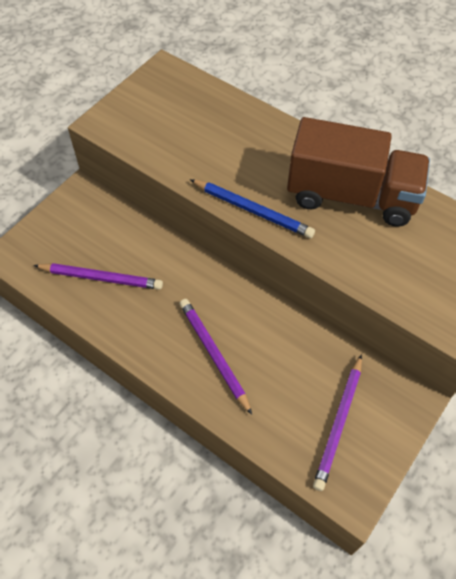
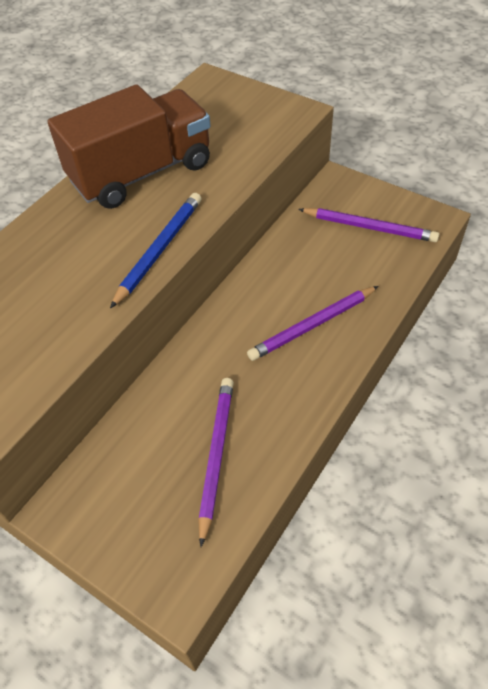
camera: 90 degrees left, 5 degrees down
brown truck [287,117,430,227] -> brown truck turned 45 degrees clockwise [48,84,211,209]

